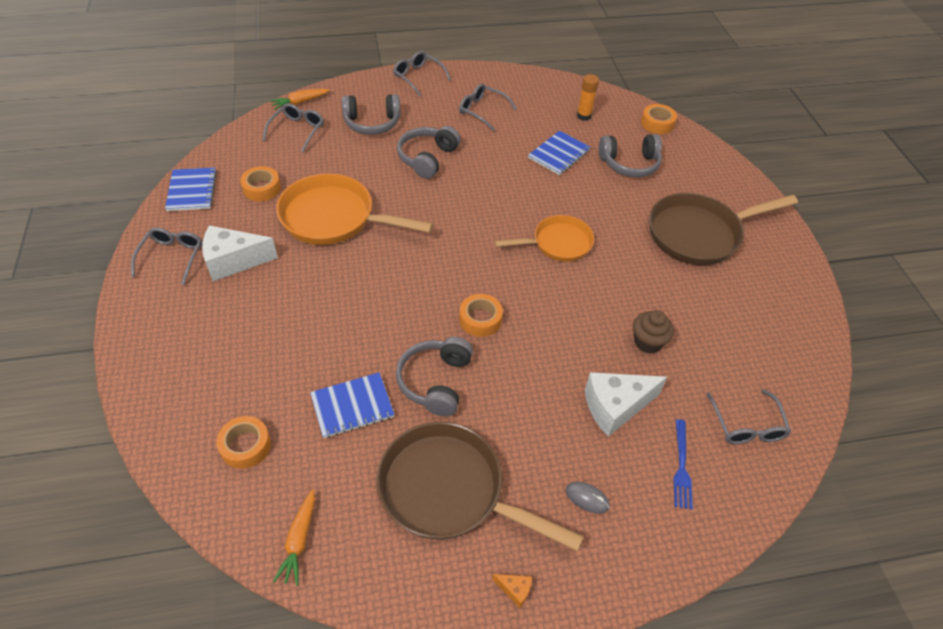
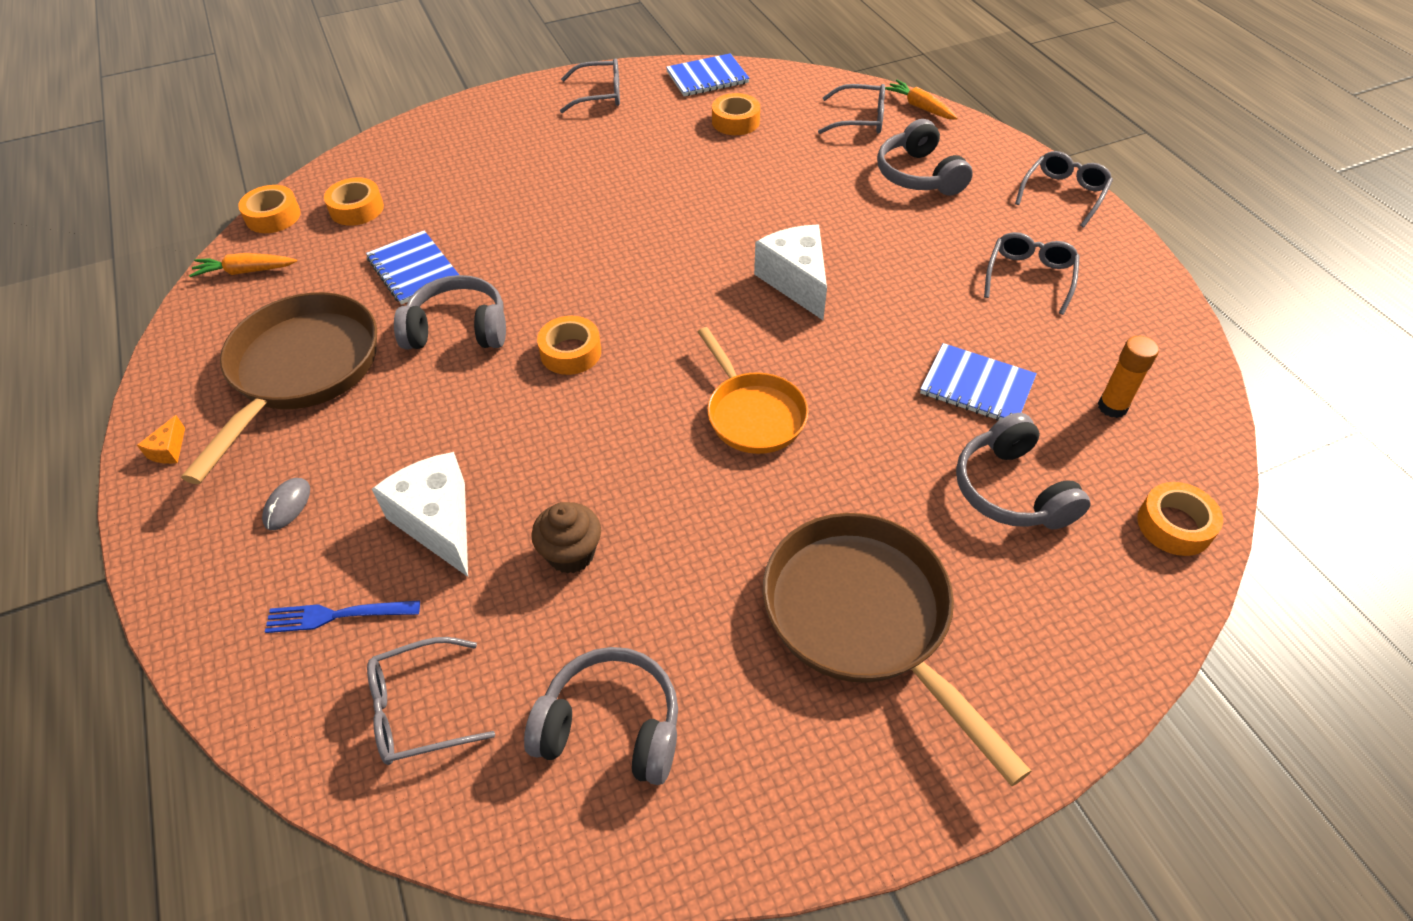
camera: 80 degrees right, 0 degrees up
white cheese [202,225,278,281] -> white cheese moved to [754,225,827,320]
orange pan [276,173,433,245] -> none
grey headphones [397,126,461,179] -> grey headphones moved to [524,647,678,785]
none -> orange tape [238,185,301,233]

